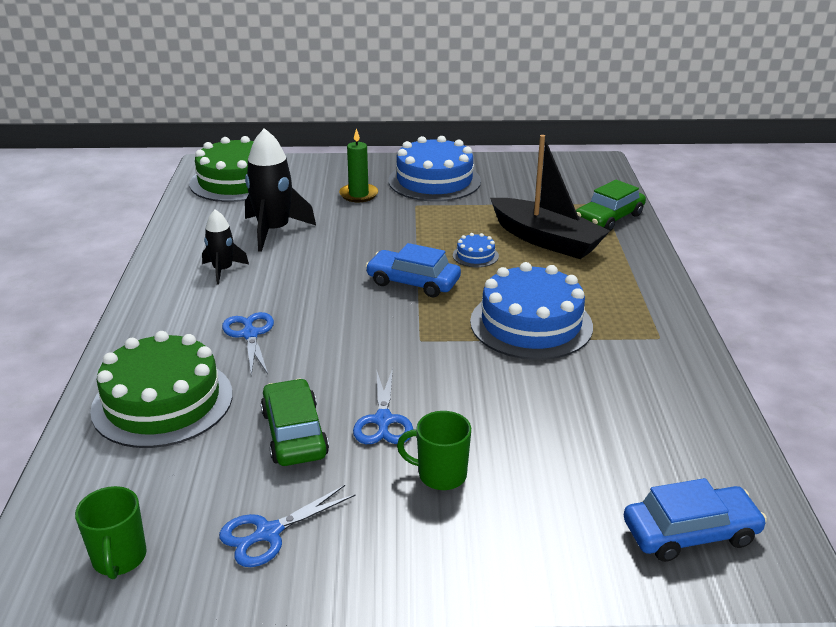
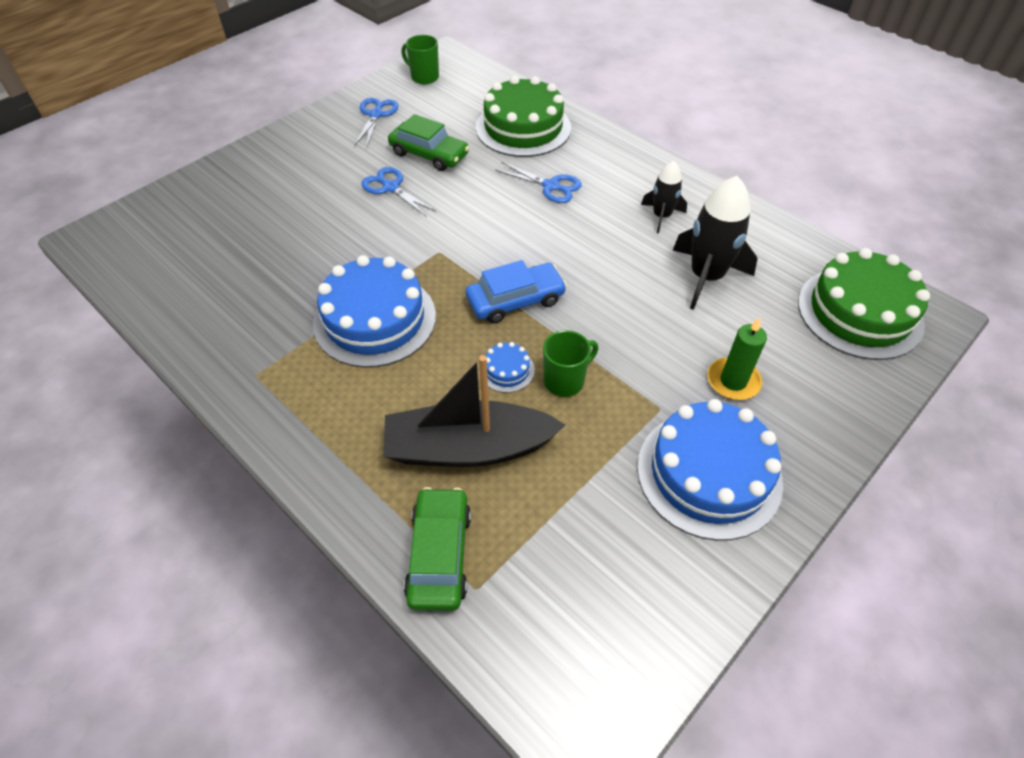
camera: 135 degrees right, 20 degrees up
green mug [397,411,471,490] -> green mug moved to [543,330,598,397]
blue car [624,478,767,562] -> none

